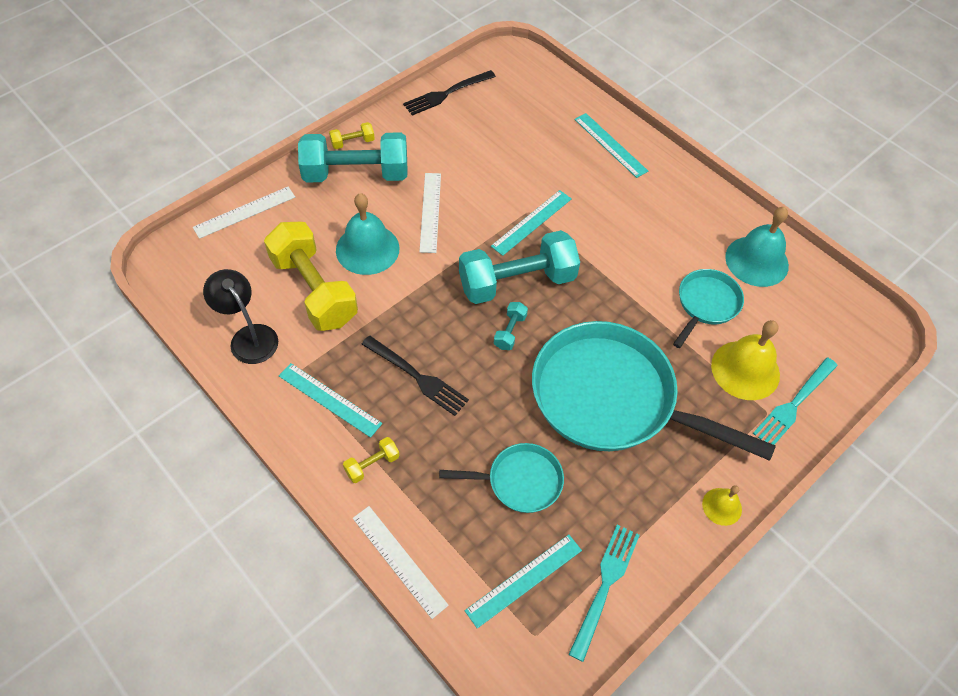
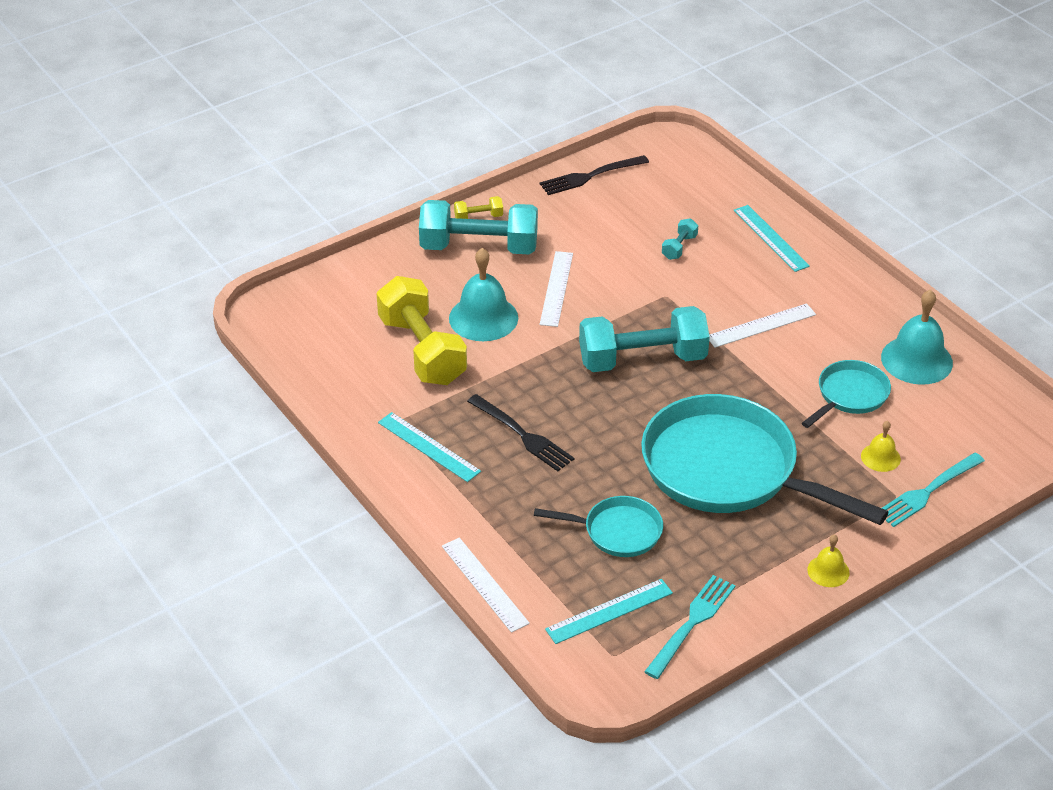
camera: 10 degrees right, 15 degrees down
white ruler [193,187,295,239] -> white ruler moved to [709,303,816,348]
black lamp [203,269,278,364] -> none
yellow dumbbell [343,437,400,483] -> none
turquoise ruler [491,190,572,256] -> none
turquoise dumbbell [494,302,528,350] -> turquoise dumbbell moved to [662,218,698,260]
yellow bell [711,320,780,400] -> yellow bell [861,421,901,472], size x0.53

